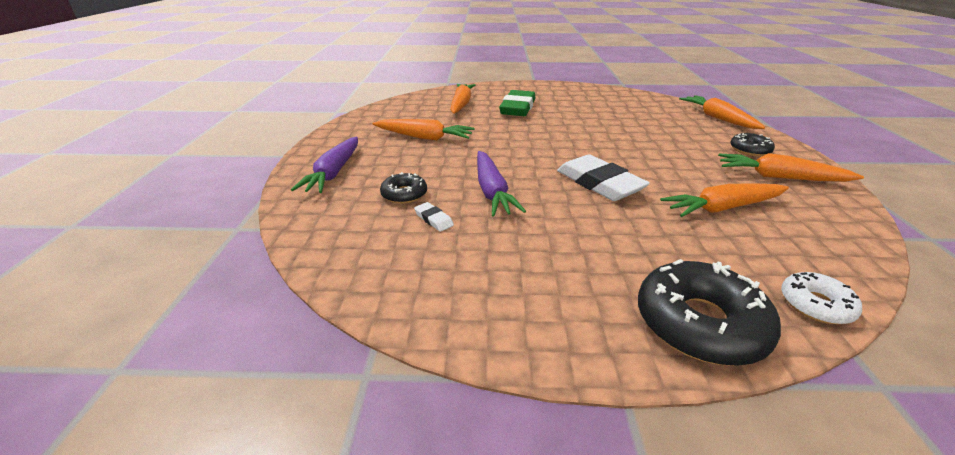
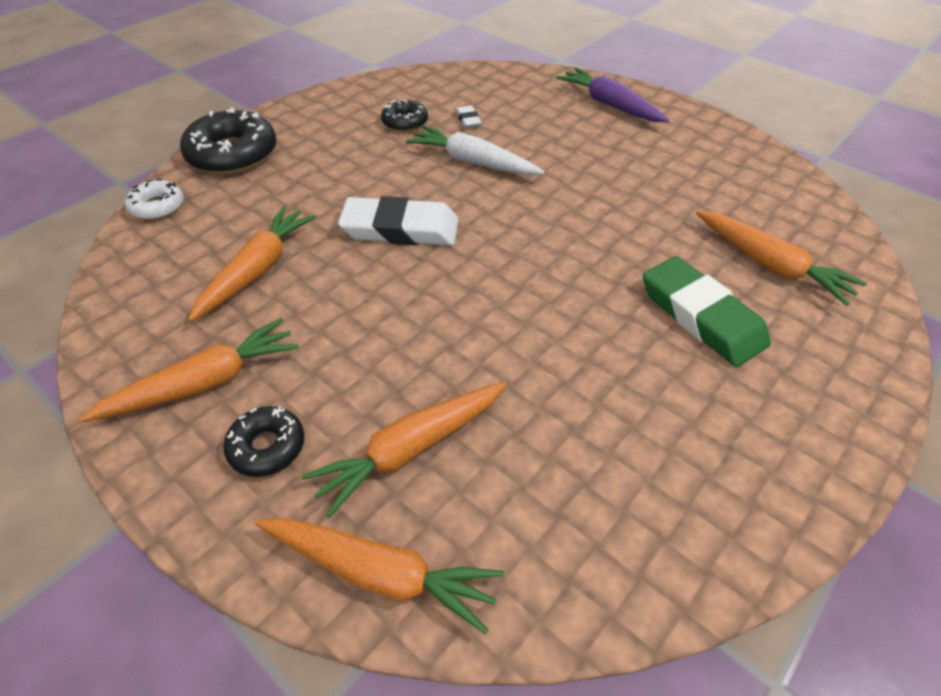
camera: 130 degrees right, 15 degrees up
orange carrot [372,119,475,140] -> orange carrot moved to [302,382,507,518]
black donut [380,172,427,204] -> black donut moved to [381,99,428,132]
white eraser [414,202,454,232] -> white eraser turned 75 degrees clockwise [456,106,482,128]
purple carrot [477,151,526,216] -> white carrot [406,125,544,175]

